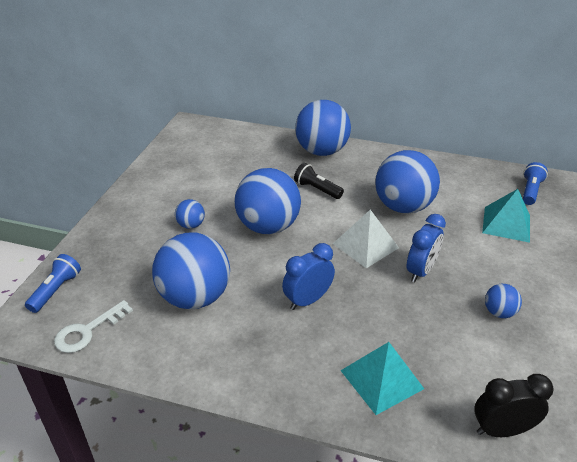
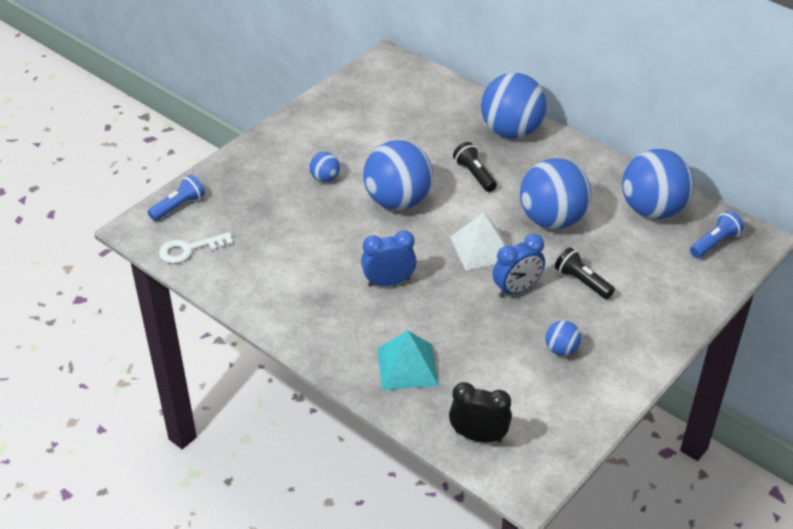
camera: 25 degrees right, 5 degrees up
blue ball [152,233,230,310] -> blue ball moved to [622,149,694,219]
turquoise pyramid [482,189,530,243] -> none
none -> black flashlight [555,247,615,299]

